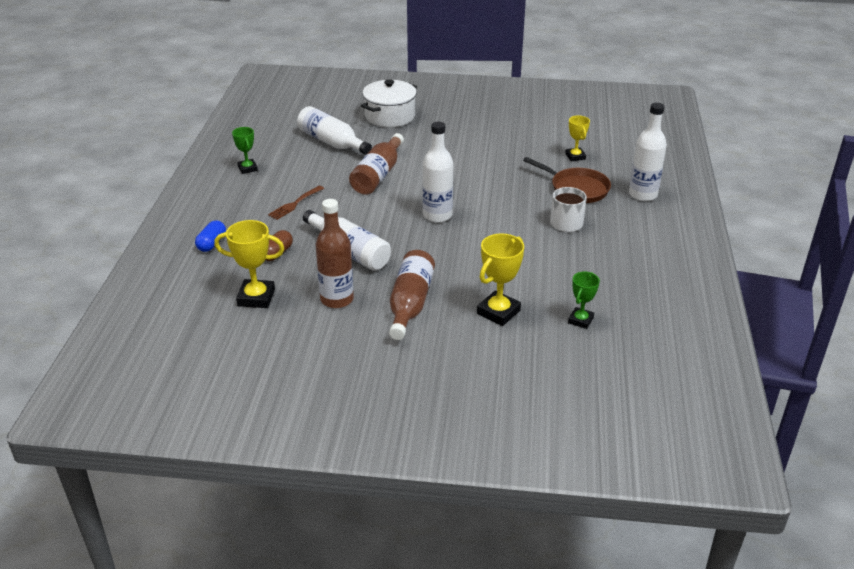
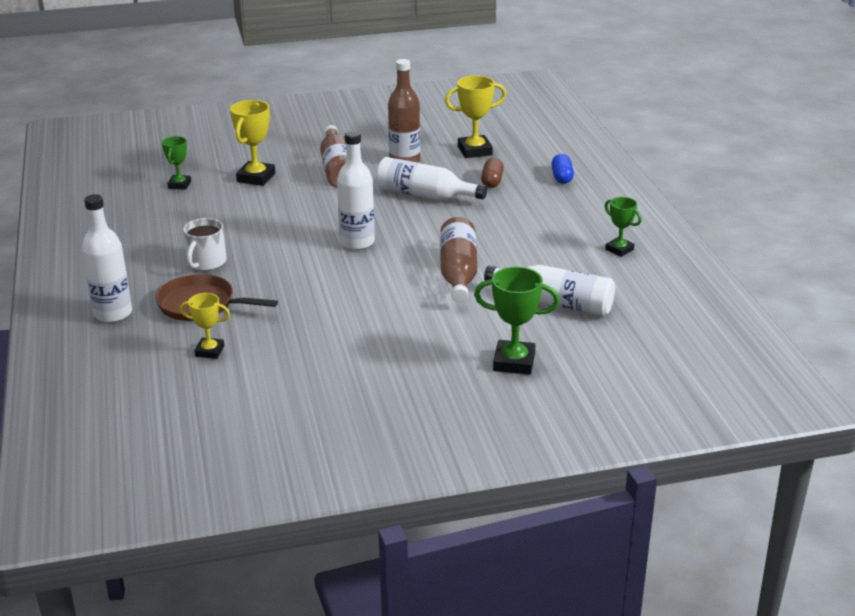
camera: 160 degrees right, 5 degrees down
brown fork [268,186,324,220] -> none
white pot [361,79,417,127] -> green trophy [474,267,560,375]
yellow trophy [565,116,590,162] -> yellow trophy turned 45 degrees counterclockwise [180,293,230,359]

